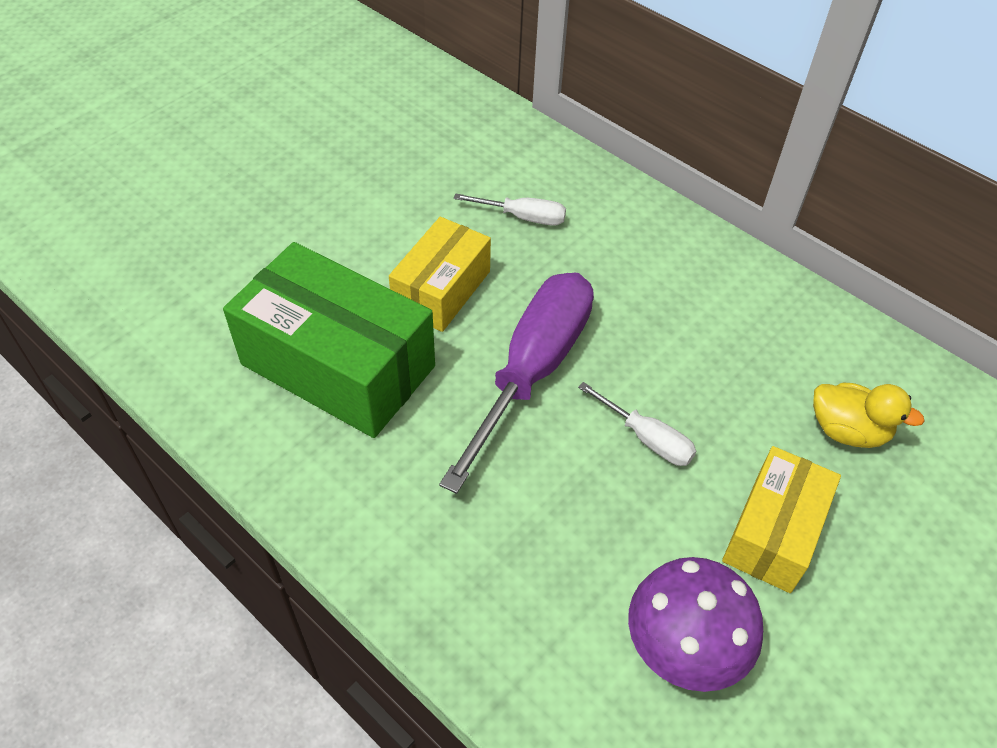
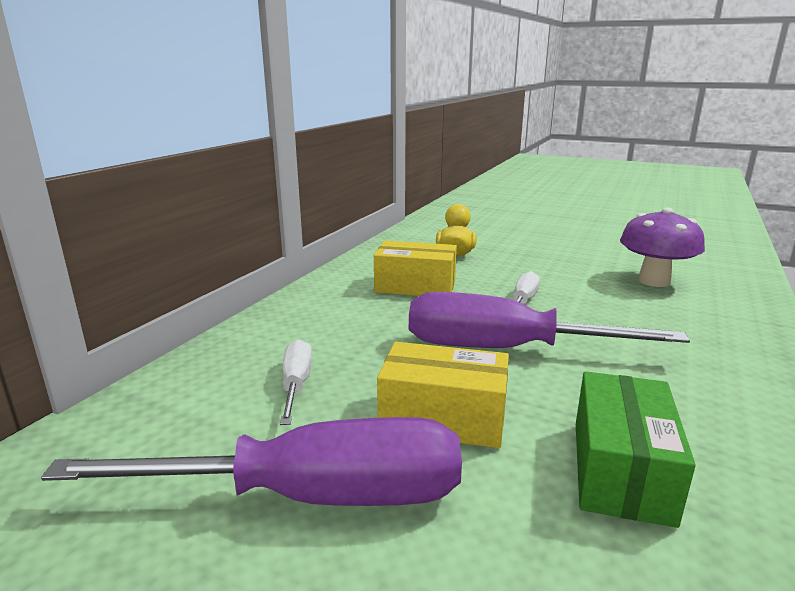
camera: 105 degrees left, 30 degrees down
green box [223,242,435,438] -> green box [576,371,696,528], size x0.60
yellow box [722,446,841,593] -> yellow box moved to [374,241,457,296]
none -> purple screwdriver [41,417,462,506]

